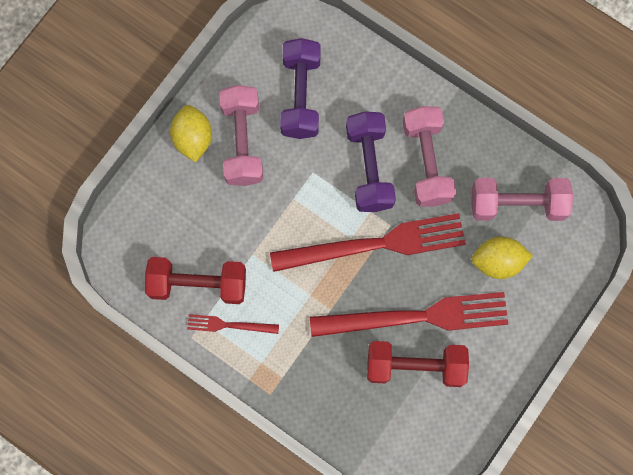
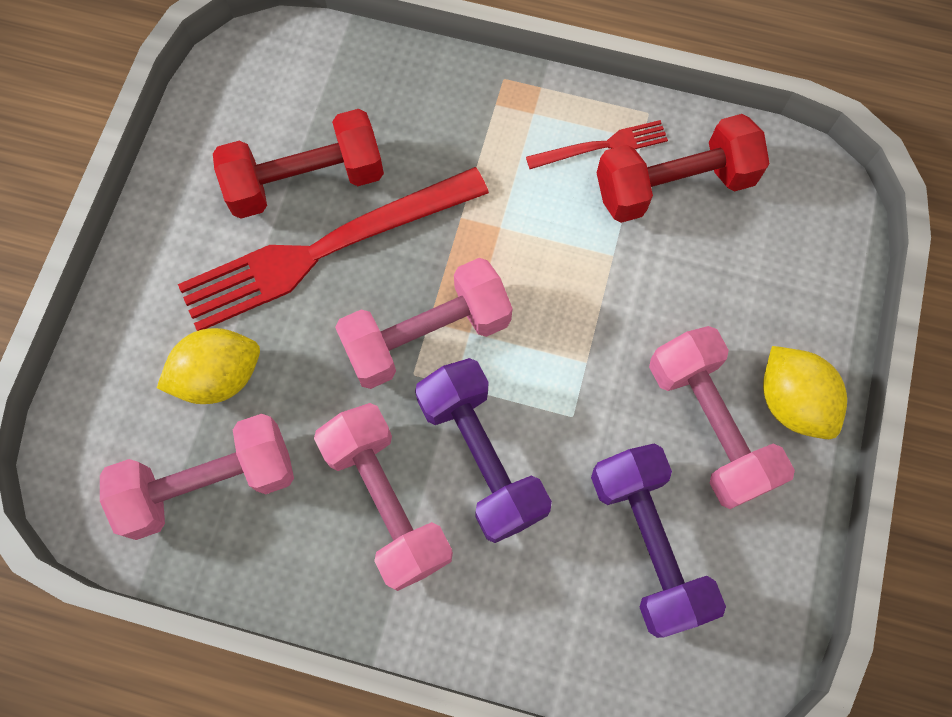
camera: 160 degrees right, 5 degrees down
red fork [270,213,466,272] -> pink dumbbell [335,258,513,389]

